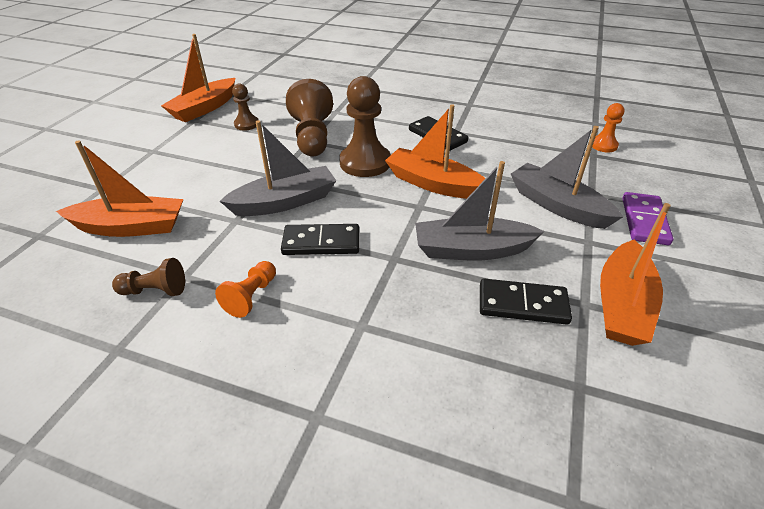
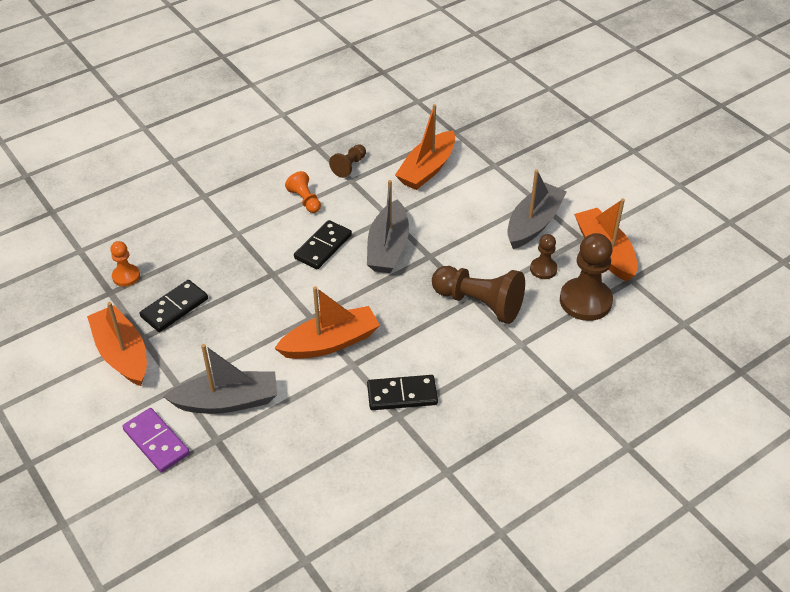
camera: 125 degrees right, 5 degrees up
brown pawn [339,76,391,177] -> brown pawn moved to [560,233,613,321]
grey boat [415,161,545,260] -> grey boat moved to [507,170,567,249]
orange pawn [592,103,625,152] -> orange pawn moved to [110,241,140,287]

